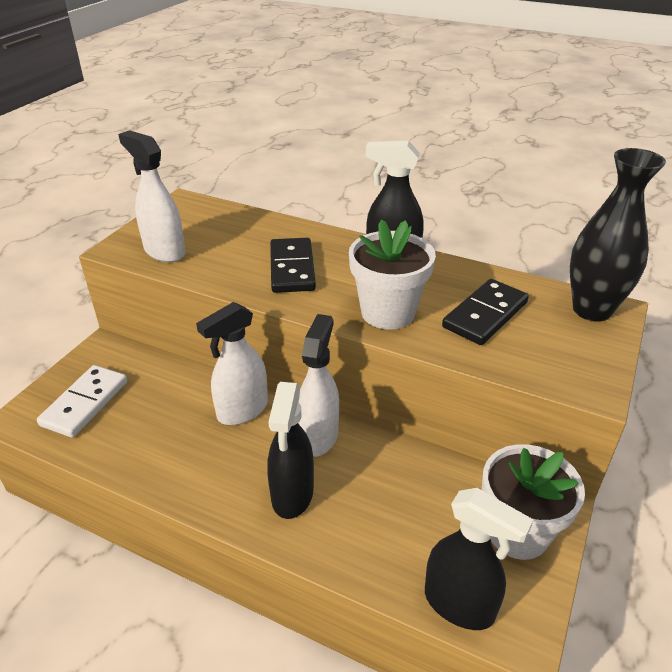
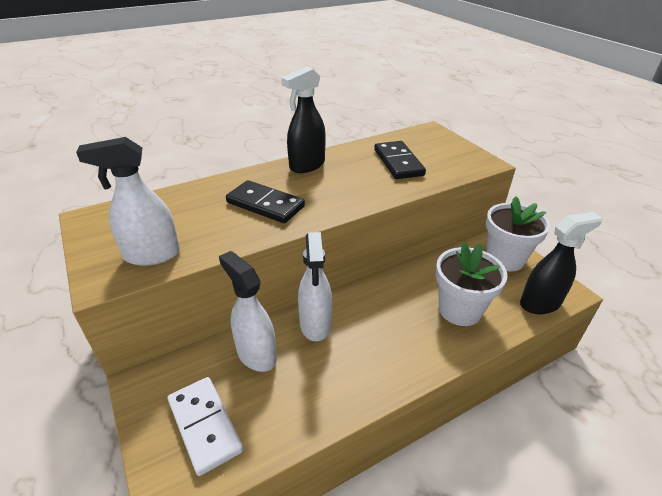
camera: 55 degrees left, 0 degrees up
black spray bottle [267,382,314,519] -> none
white spray bottle [298,314,339,457] -> white spray bottle moved to [219,251,277,372]
white flower pot [349,219,436,330] -> white flower pot moved to [436,242,507,326]
black vase [570,148,666,322] -> none

